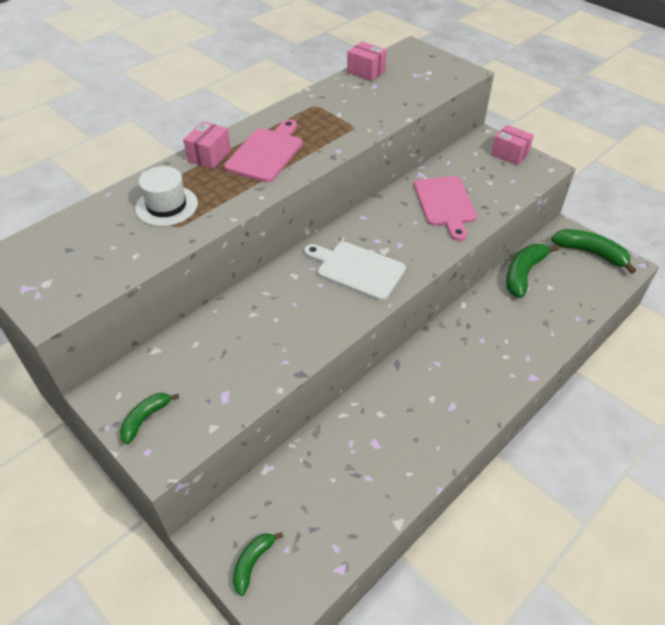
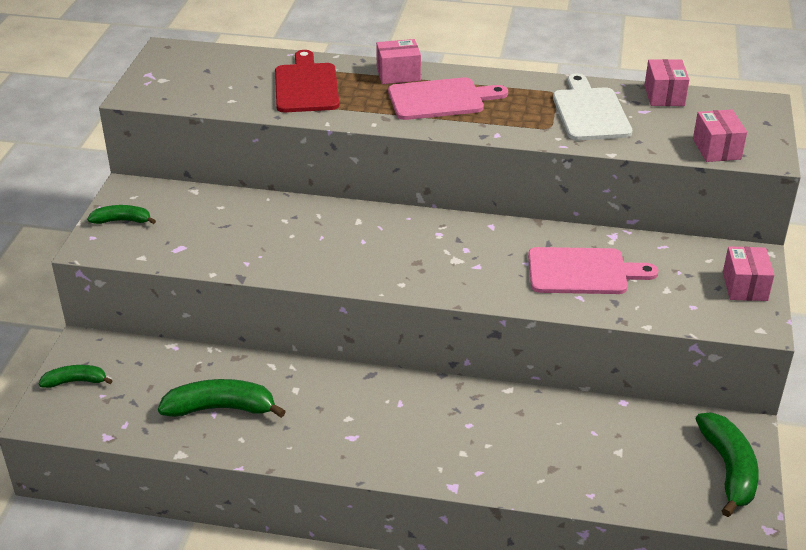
camera: 55 degrees right, 10 degrees down
white hat [135,166,198,226] -> red cutting board [275,50,339,112]
white cutting board [304,242,406,301] -> white cutting board moved to [553,74,632,140]
pink cutting board [414,176,477,241] -> pink cutting board turned 135 degrees counterclockwise [528,247,658,294]
green banana [506,244,559,298] -> green banana moved to [158,379,286,418]
none -> pink box [693,110,747,162]

